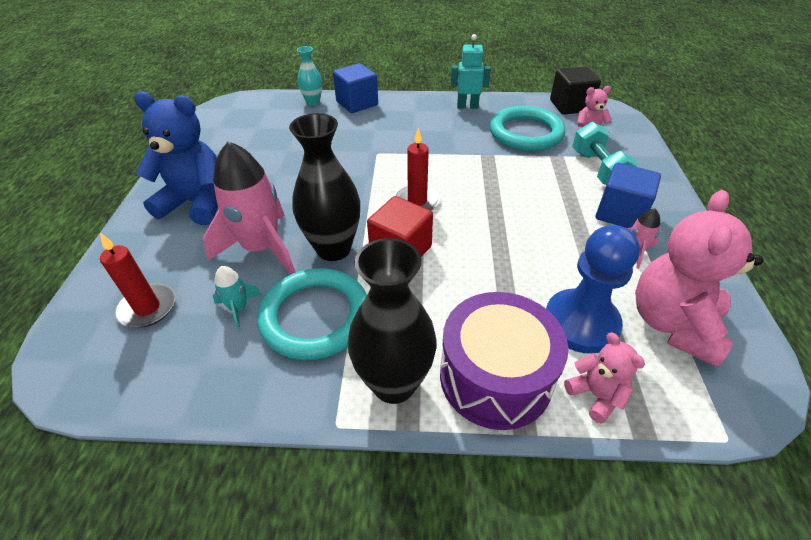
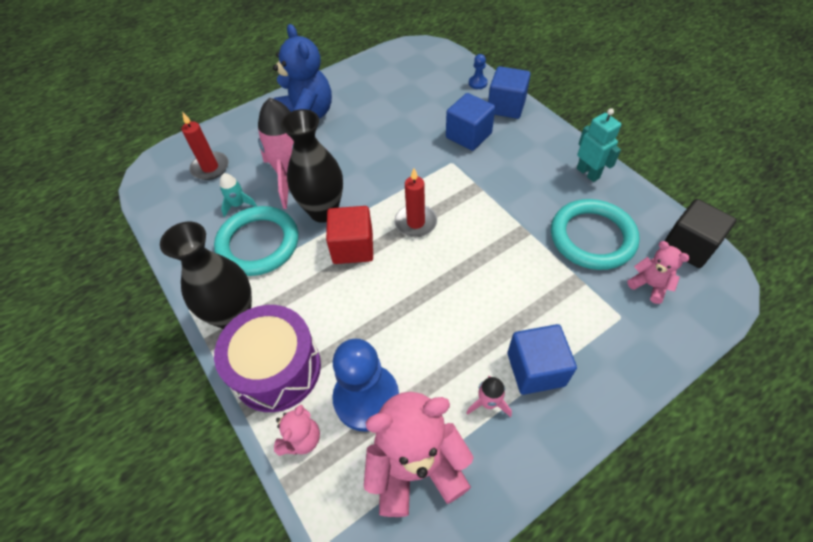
camera: 55 degrees right, 10 degrees up
turquoise vase [297,46,322,106] -> blue pawn [469,54,488,89]
turquoise dumbbell [572,122,639,185] -> none
none -> blue cube [446,93,495,151]

